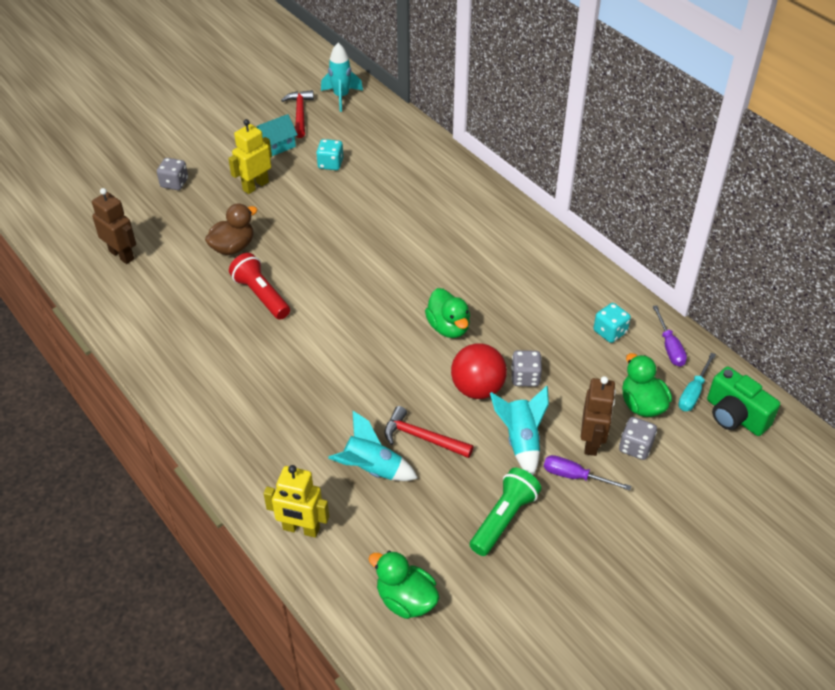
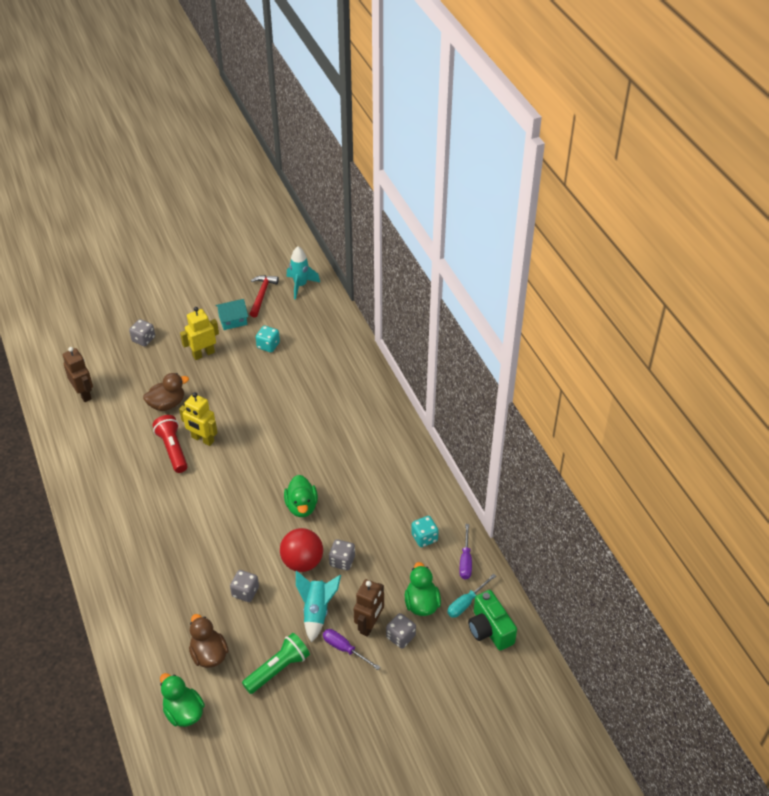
camera: 15 degrees right, 0 degrees up
yellow robot [264,465,329,538] -> yellow robot moved to [179,392,218,446]
turquoise rocket [328,411,418,481] -> none
red hammer [384,406,473,458] -> grey dice [230,570,259,602]
none -> brown duck [189,614,229,668]

